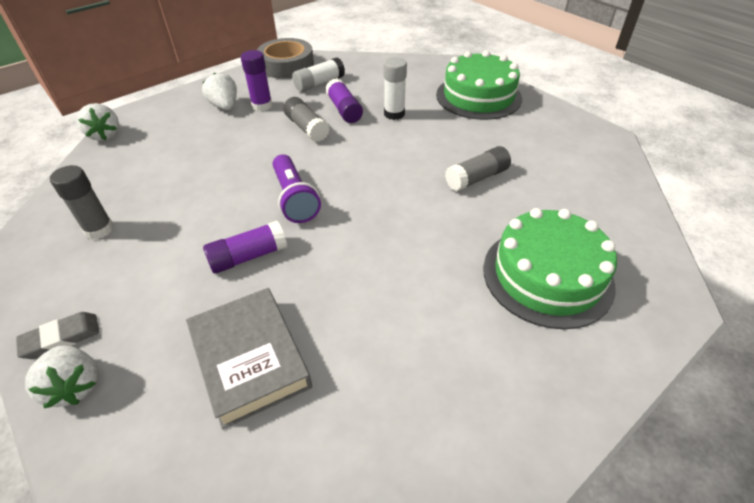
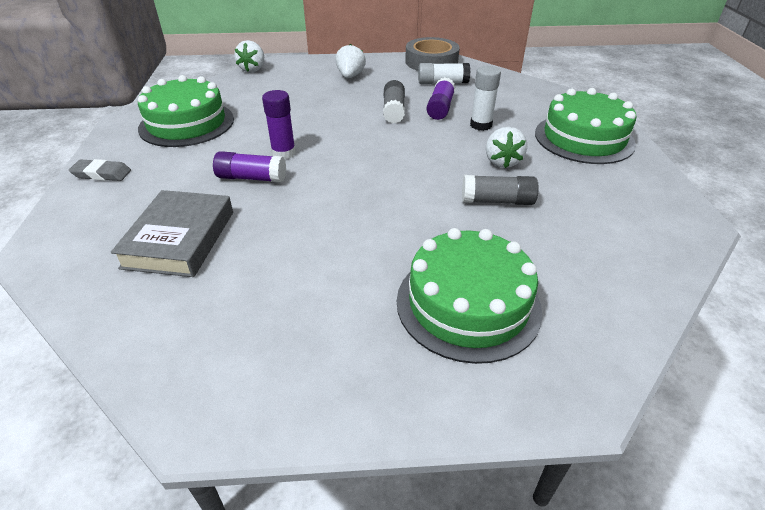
camera: 35 degrees right, 5 degrees down
white strawberry [25,345,98,408] -> white strawberry moved to [486,127,527,168]
grey glue stick [50,165,114,239] -> green cake [138,75,234,147]
purple glue stick [241,50,273,112] -> purple glue stick moved to [262,90,296,159]
purple flashlight [273,154,321,223] -> none

